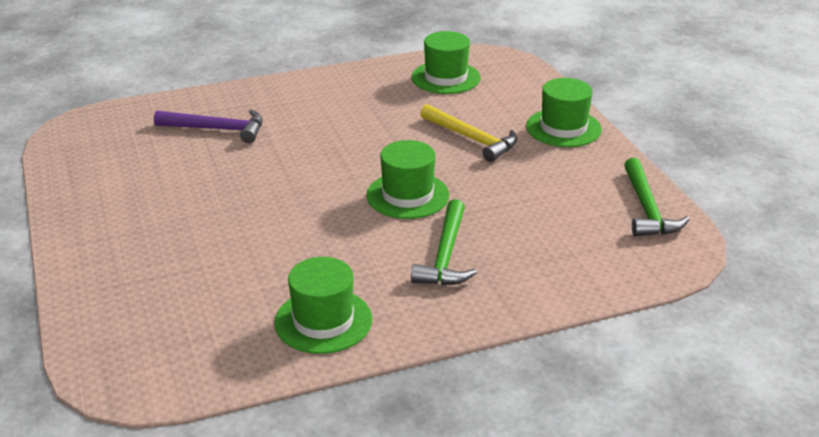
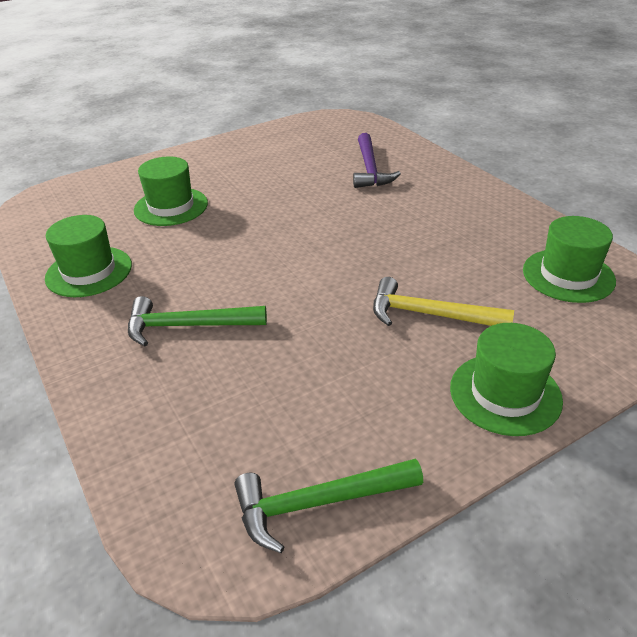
camera: 80 degrees right, 5 degrees up
green hat [366,140,449,219] -> green hat moved to [134,156,208,226]
yellow hammer [420,104,517,162] -> yellow hammer turned 75 degrees clockwise [373,277,514,326]

